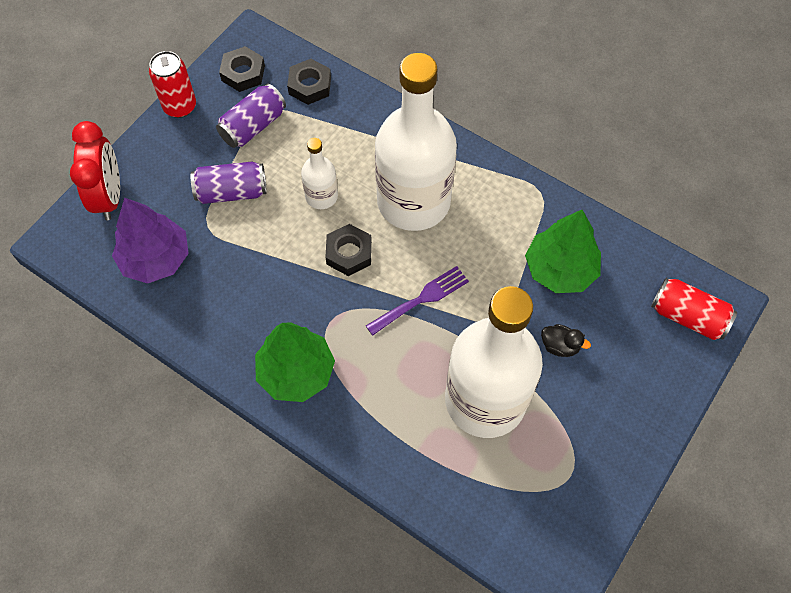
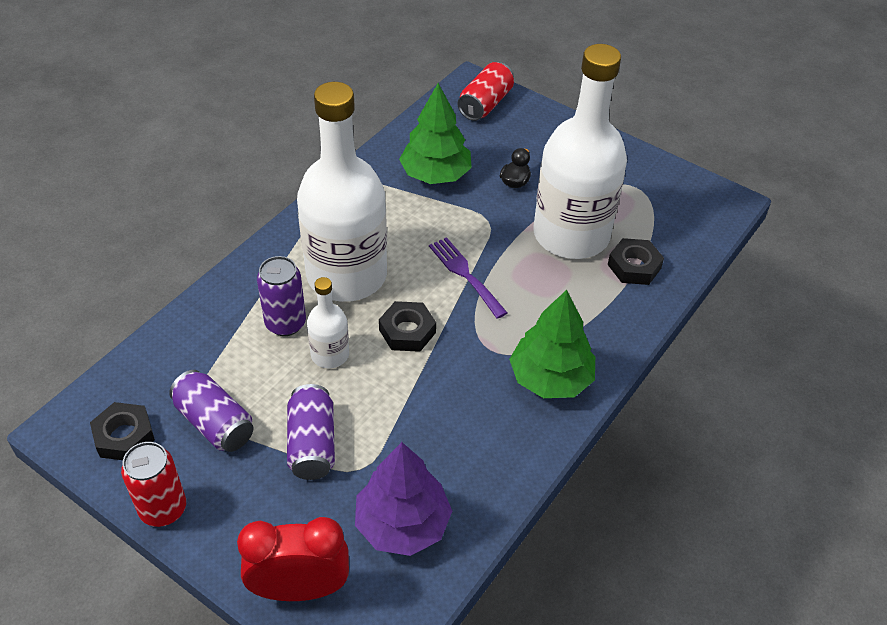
camera: 90 degrees left, 15 degrees down
black nut [287,59,331,105] -> black nut moved to [608,238,664,285]
none -> purple can [257,256,306,336]

